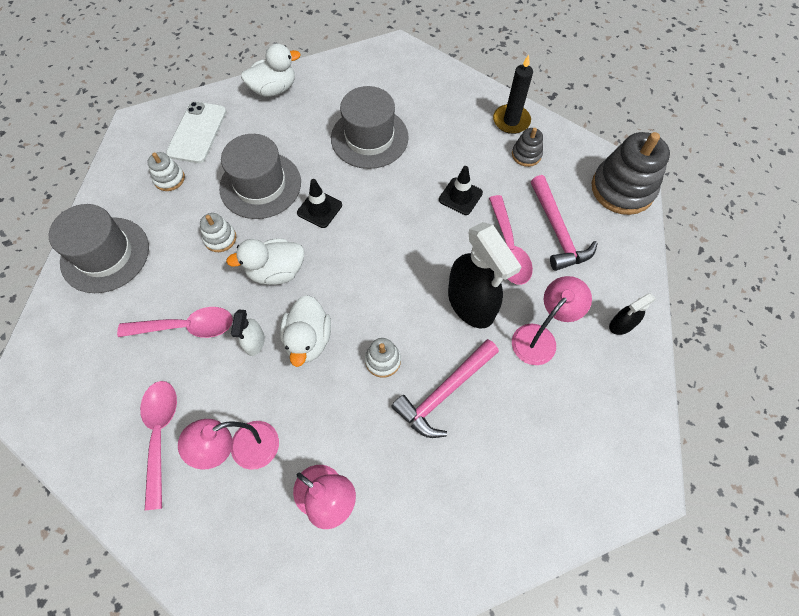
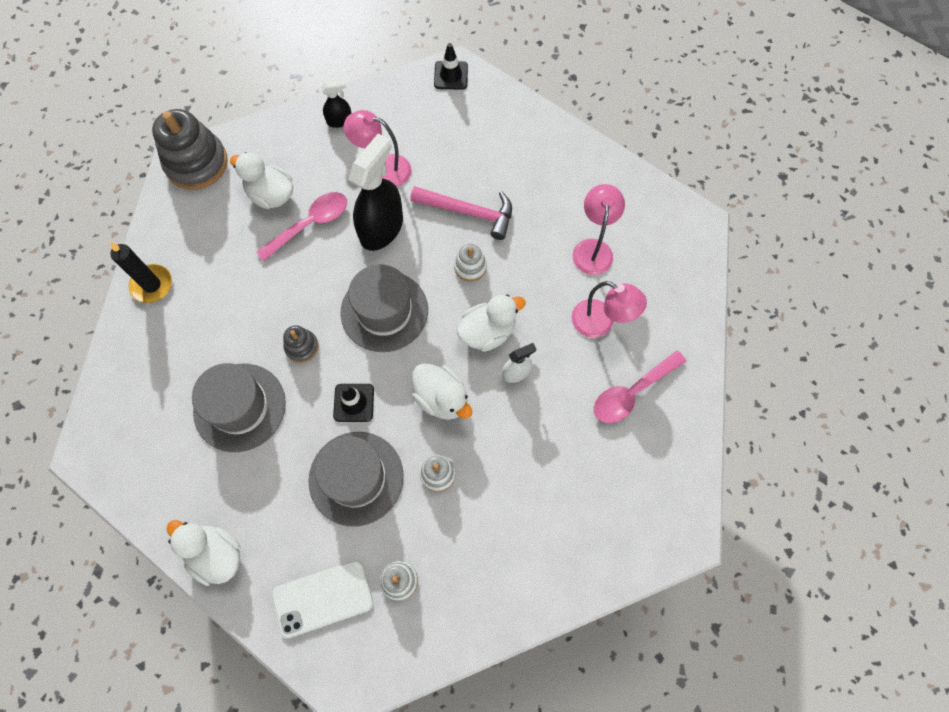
camera: 120 degrees left, 5 degrees up
grey hat [49,204,149,293] -> grey hat moved to [340,264,428,352]
pink spoon [117,307,233,338] -> none
black traffic cone [439,166,483,215] -> black traffic cone moved to [434,43,468,90]
grey stacking toy [512,128,543,167] -> grey stacking toy moved to [283,325,319,363]
pink hammer [531,175,598,271] -> white duck [230,152,293,209]
black spray bottle [609,293,656,335] -> black spray bottle turned 45 degrees counterclockwise [321,80,351,128]

